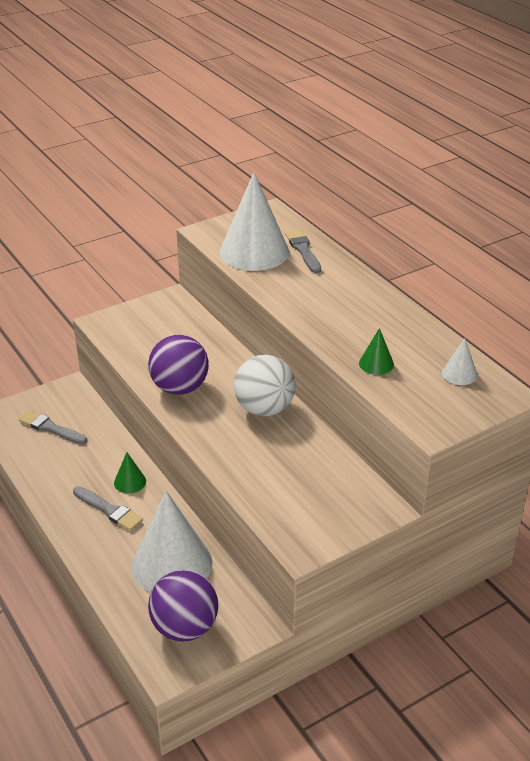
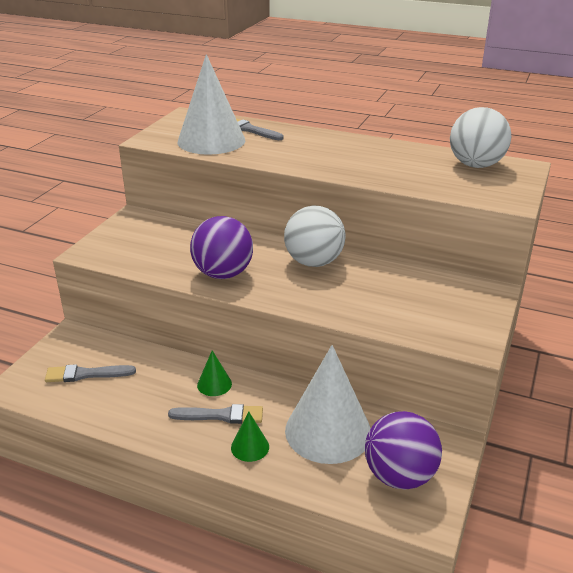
camera: 35 degrees left, 5 degrees down
green cone [359,328,394,375] -> green cone moved to [231,412,269,462]
white cone [442,338,477,385] -> white ball [450,107,511,168]

